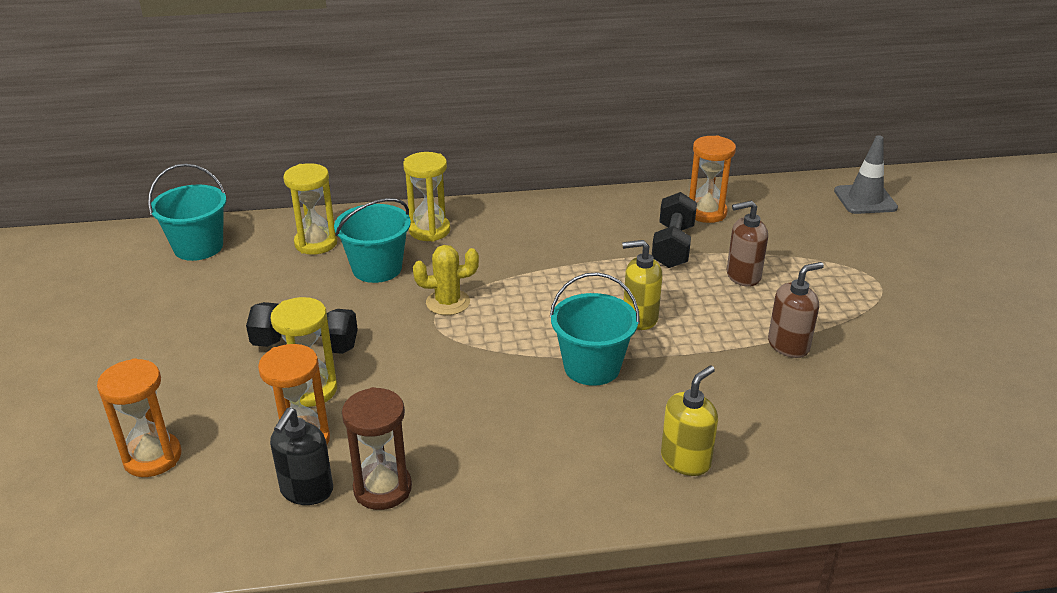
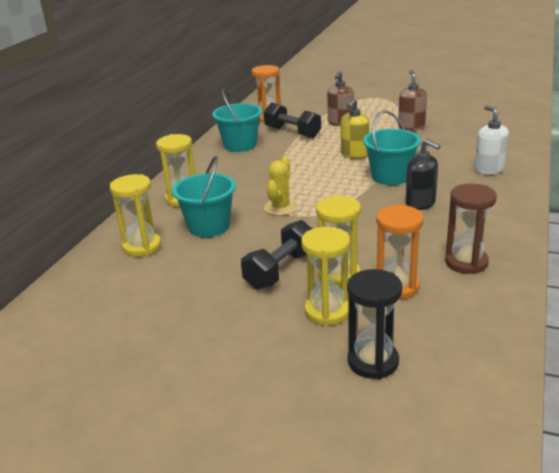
camera: 60 degrees left, 5 degrees down
orange hourglass [97,358,181,477] -> black hourglass [347,269,403,379]
turquoise bucket [148,164,226,261] -> turquoise bucket moved to [212,89,262,152]
black soap dispenser [270,408,333,505] -> black soap dispenser moved to [405,139,441,210]
yellow soap dispenser [661,365,718,476] -> white soap dispenser [474,105,509,175]
grey traffic cone [834,135,898,214] -> none
none -> yellow hourglass [301,227,350,326]

